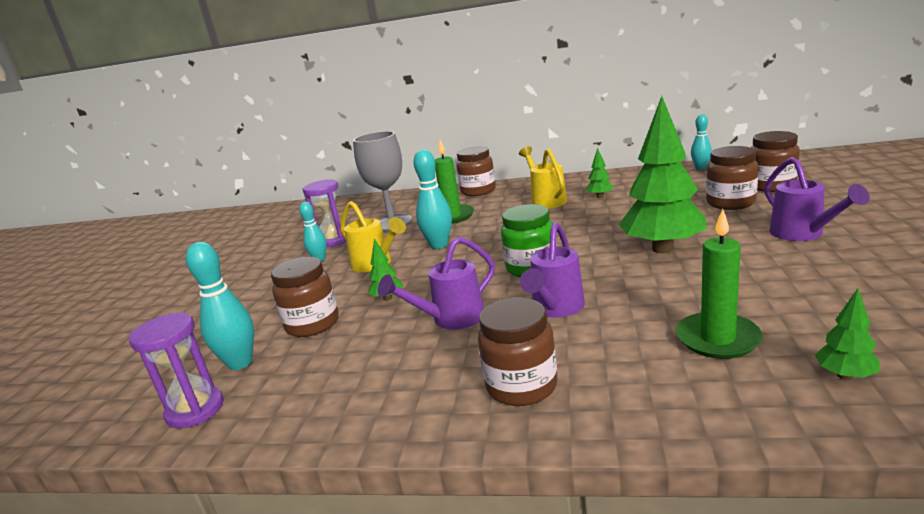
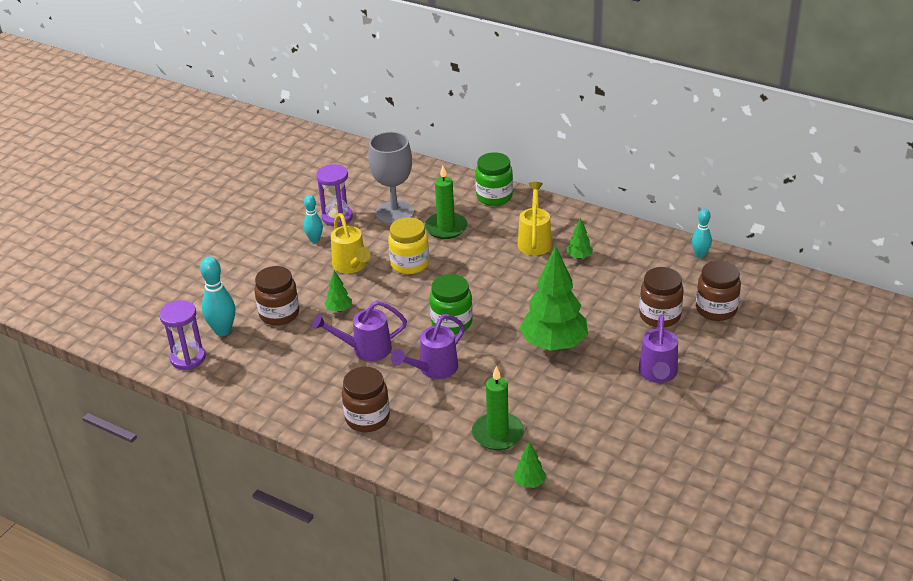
camera: 20 degrees right, 15 degrees up
turquoise bowling pin [413,149,452,249] -> yellow jar [388,217,429,274]
brown jar [456,146,496,196] -> green jar [475,152,513,206]

